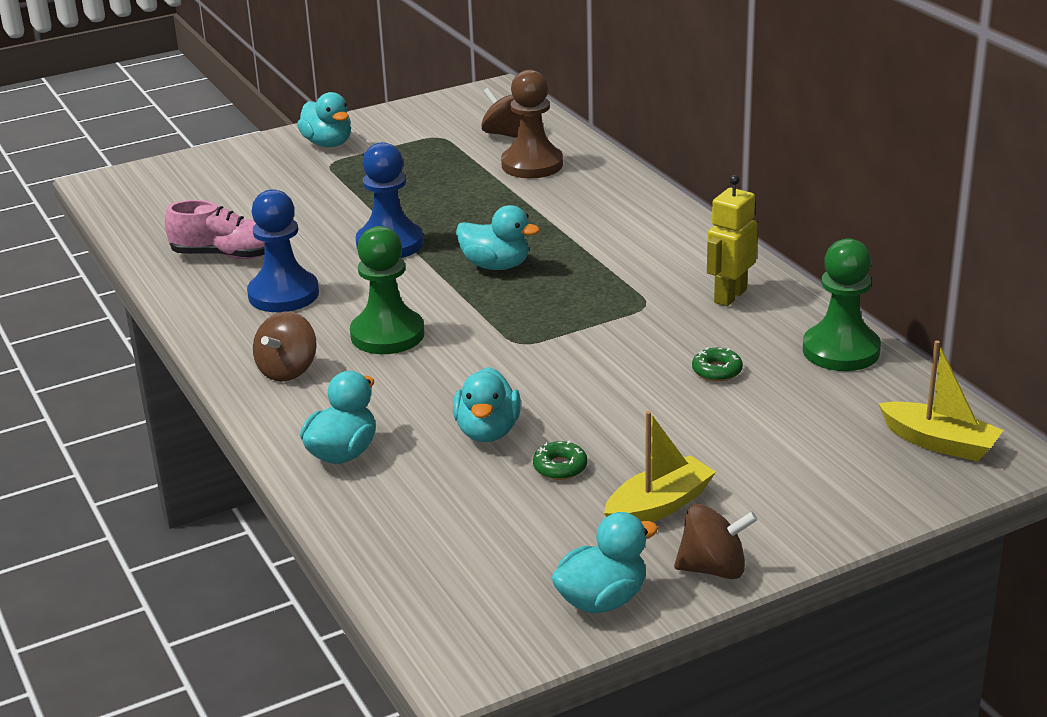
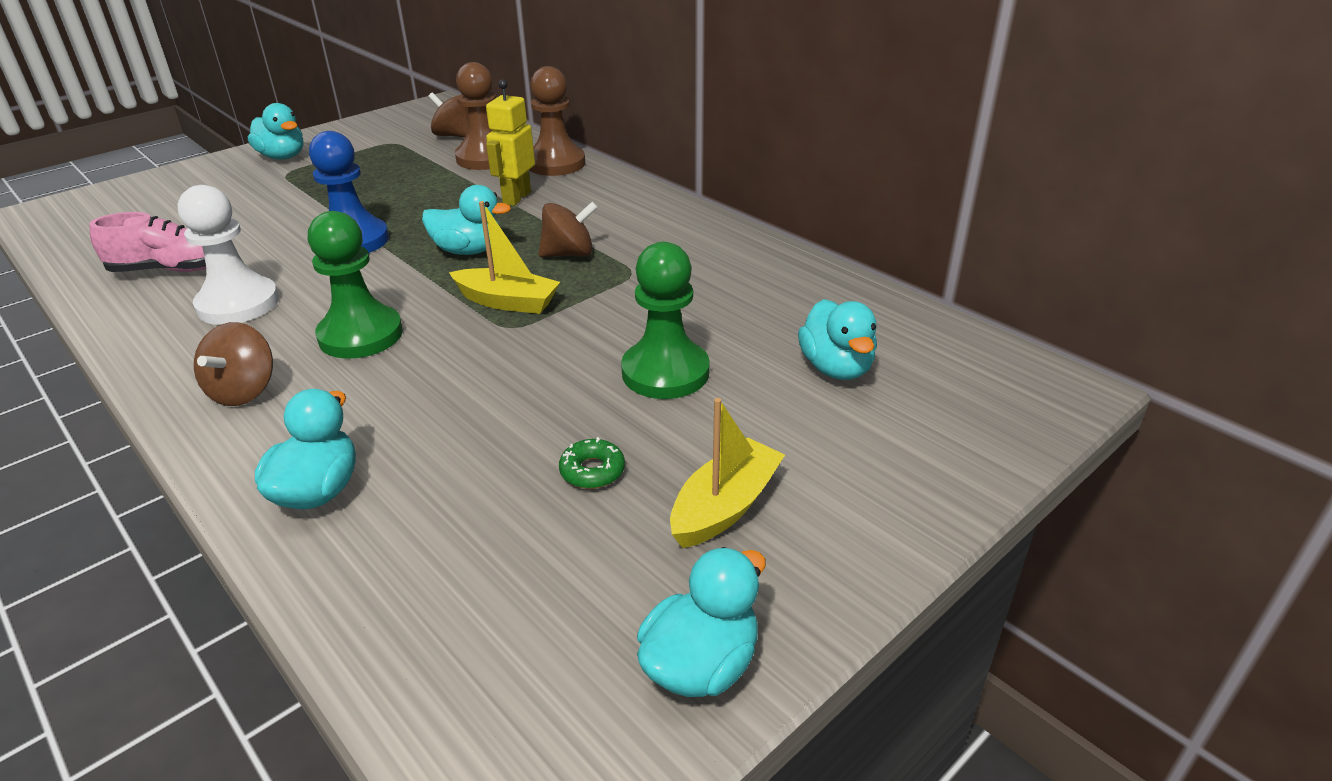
camera: 15 degrees left, 5 degrees up
blue pawn [247,189,319,312] -> white pawn [177,185,279,325]
turquoise duck [453,367,521,442] -> turquoise duck moved to [798,299,877,380]
brown spinning top [674,504,758,579] -> brown spinning top moved to [538,201,598,257]
green donut [692,347,743,381] -> none
yellow robot [707,175,758,306] -> yellow robot moved to [486,79,535,206]
green pawn [803,238,881,371] -> green pawn moved to [621,242,710,399]
yellow boat [878,341,1003,462] -> yellow boat moved to [449,201,560,314]
none -> brown pawn [529,66,585,176]

